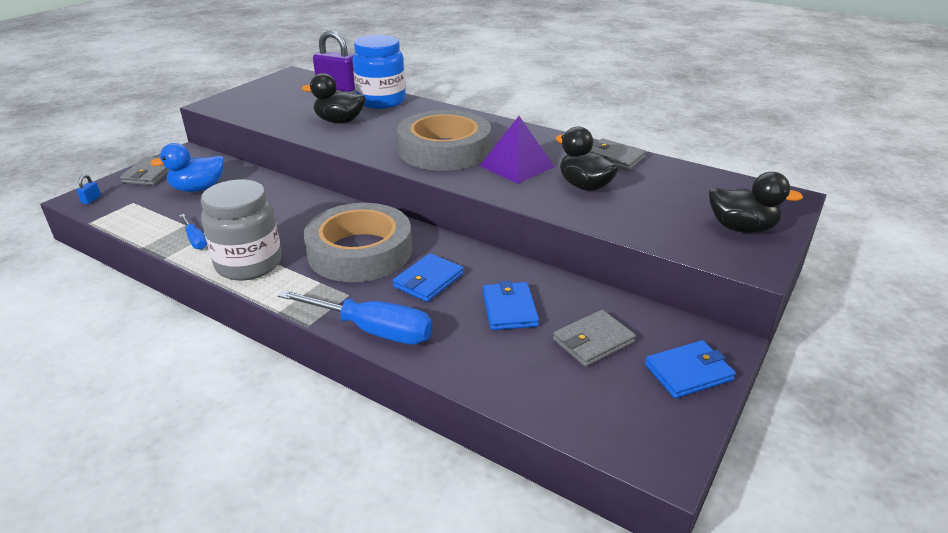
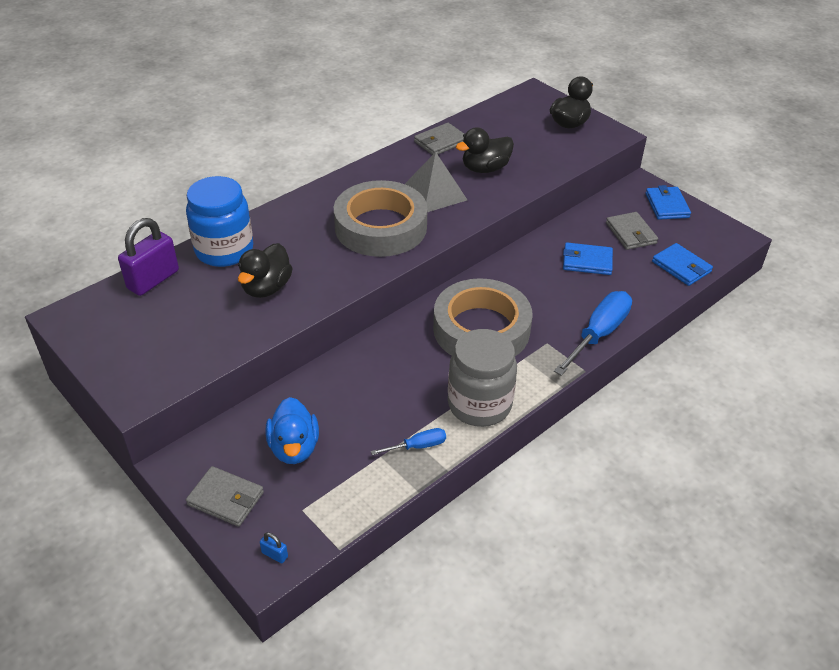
camera: 75 degrees left, 10 degrees up
blue wallet [393,253,463,302] -> blue wallet moved to [652,243,713,286]
purple pyramid [479,116,555,184] -> grey pyramid [405,152,467,212]

